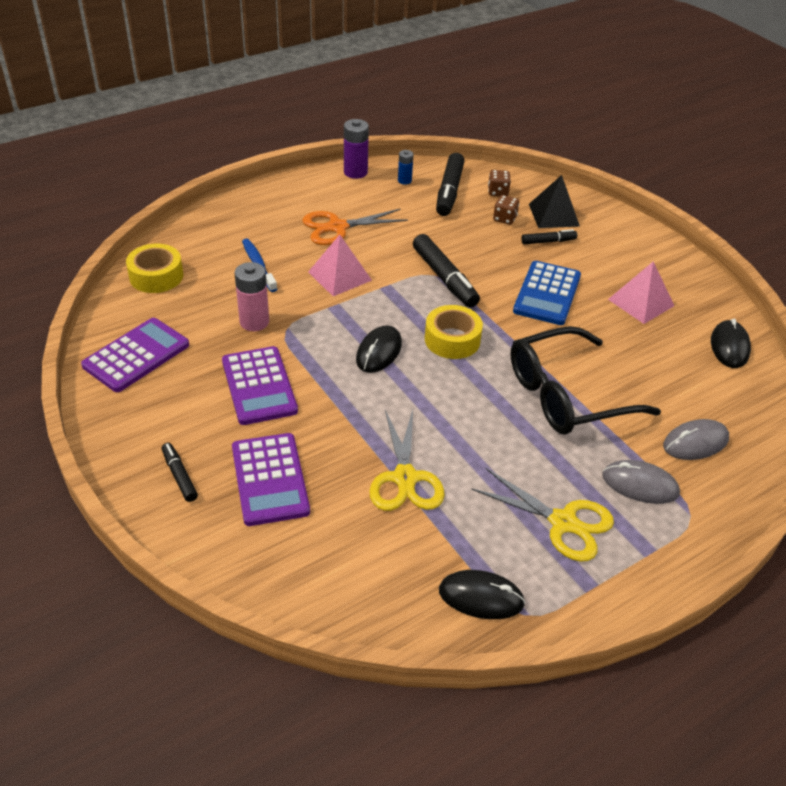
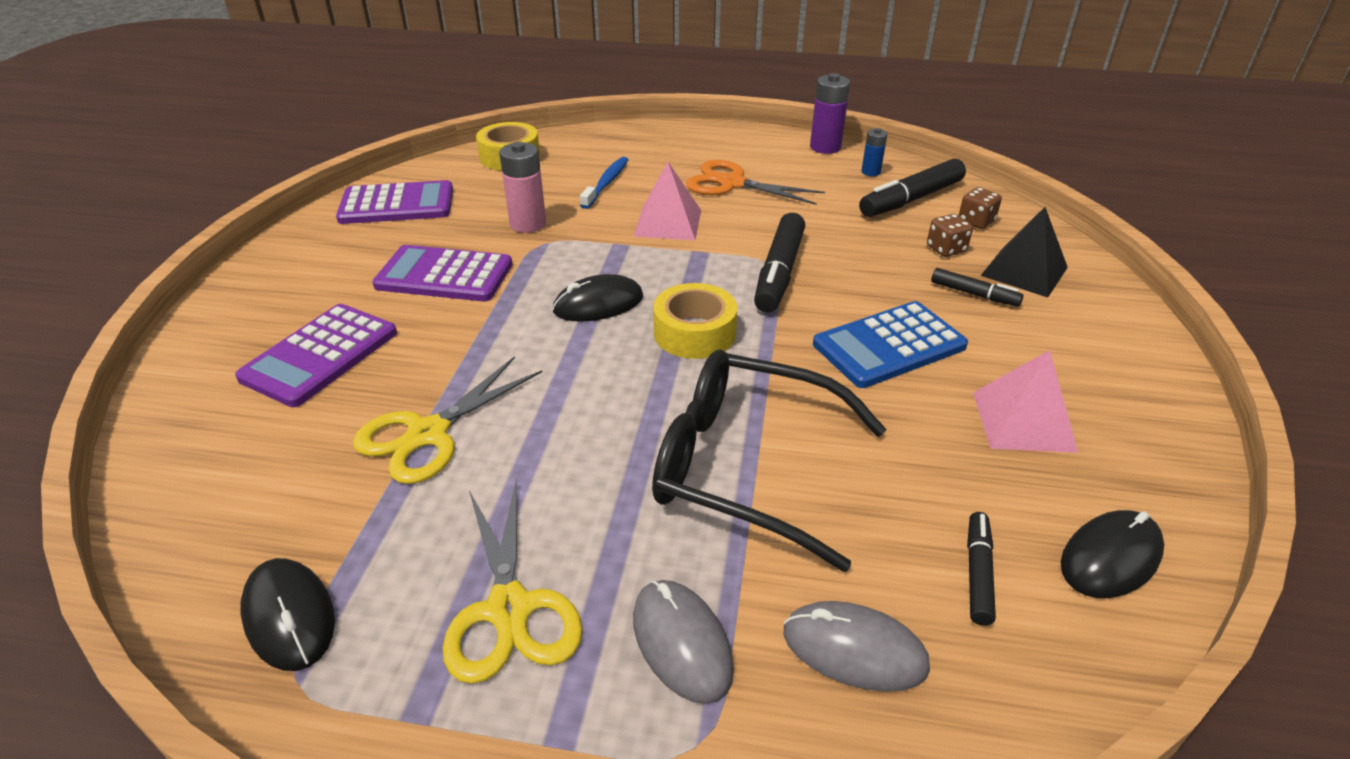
camera: 45 degrees right, 5 degrees down
black marker [162,443,198,502] -> black marker moved to [967,512,996,626]
purple calculator [222,346,298,425] -> purple calculator turned 75 degrees clockwise [372,245,513,301]

